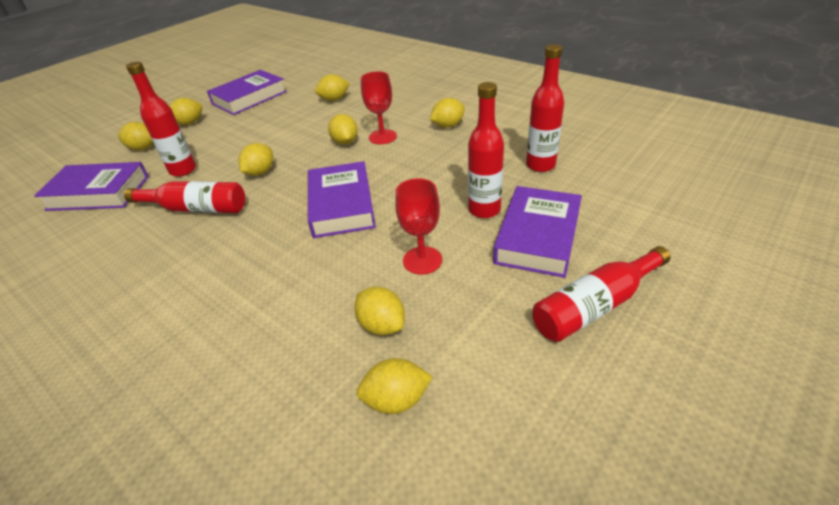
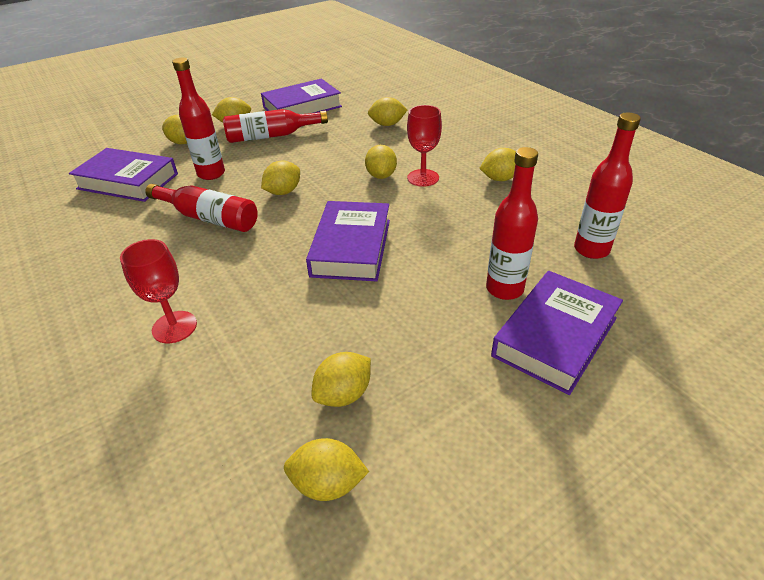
camera: 15 degrees right, 0 degrees up
yellow lemon [354,287,405,335] -> yellow lemon turned 75 degrees clockwise [311,352,371,407]
red goblet [395,178,442,275] -> red goblet moved to [120,239,197,343]
red bottle [533,246,671,342] -> red bottle moved to [223,109,328,143]

